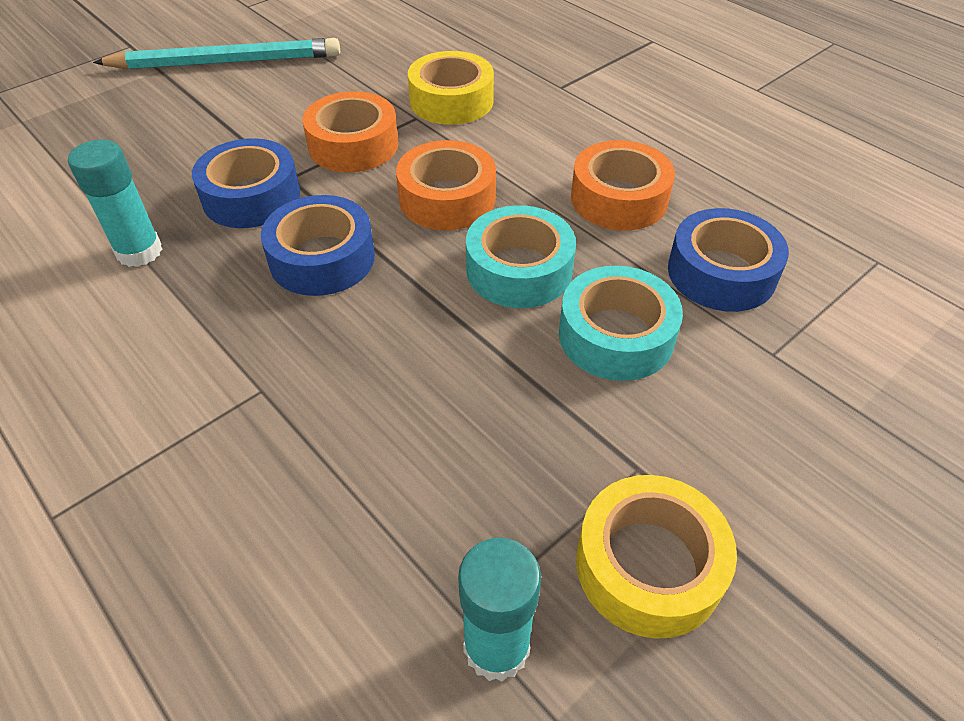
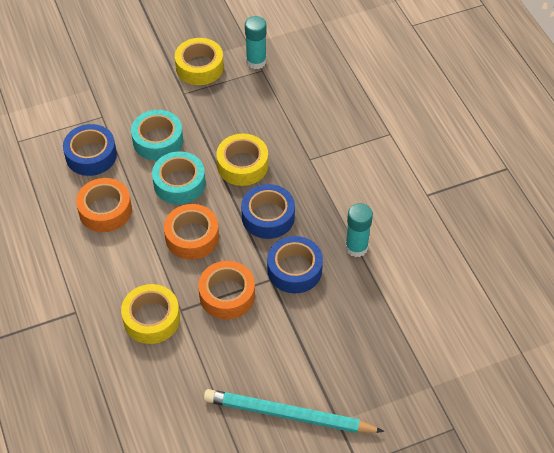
camera: 160 degrees left, 5 degrees up
none -> yellow tape [216,134,268,186]

